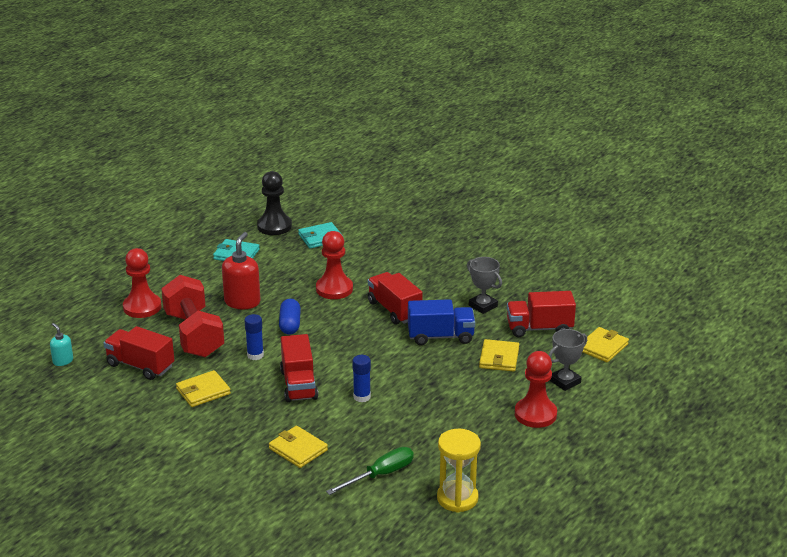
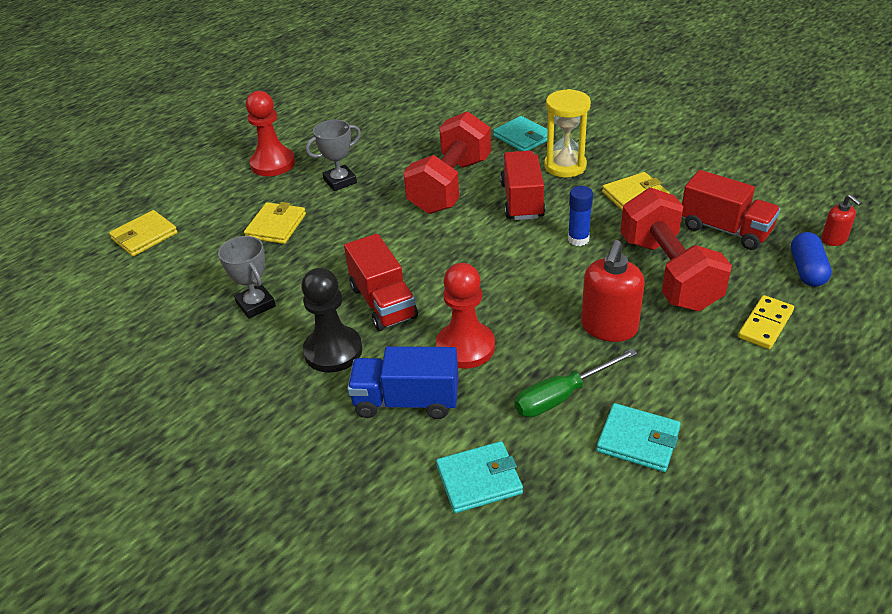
camera: 170 degrees left, 10 degrees up
turquoise soap dispenser [50,323,73,366] -> red soap dispenser [821,194,862,246]
red pawn [123,248,161,318] -> yellow domino [738,295,794,349]
black pawn [257,171,292,235] -> black pawn moved to [301,268,362,373]
yellow wallet [269,426,328,468] -> turquoise wallet [493,116,547,151]
blue capsule [279,299,301,335] -> blue capsule moved to [791,232,832,287]
green screwdriver [326,447,414,495] -> green screwdriver moved to [515,348,637,417]
blue glue stick [352,355,371,402] -> red dumbbell [404,111,491,214]
blue truck [408,299,475,345] -> blue truck moved to [347,346,459,419]
yellow hourglass [437,429,481,512] -> yellow hourglass moved to [544,89,591,178]
red truck [507,291,576,337] -> none
grey trophy [549,329,587,391] -> grey trophy moved to [306,120,361,191]

